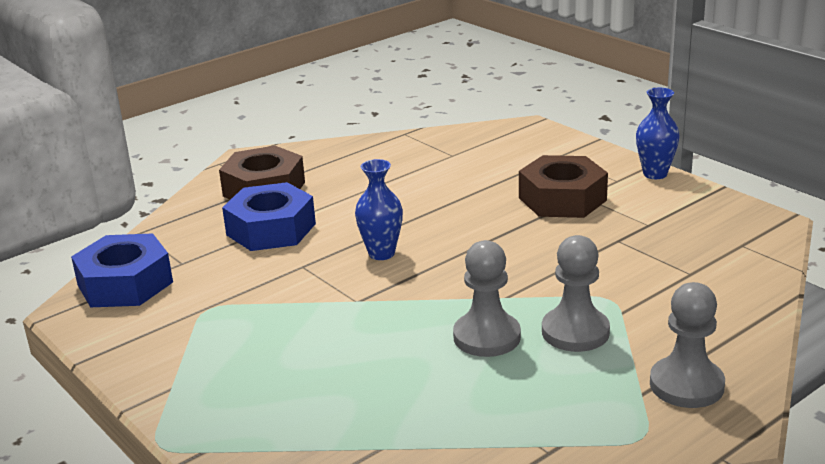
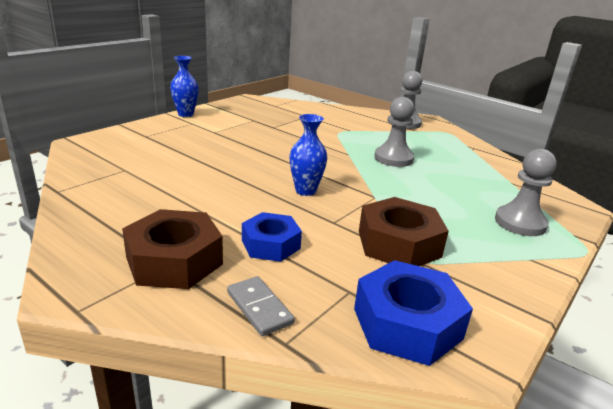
camera: 105 degrees left, 0 degrees up
blue nut [222,182,316,251] -> blue nut [242,212,302,262], size x0.67
brown nut [519,155,608,218] -> brown nut moved to [359,197,449,266]
grey pawn [542,235,610,352] -> grey pawn moved to [495,149,557,236]
none -> grey domino [227,276,295,336]

